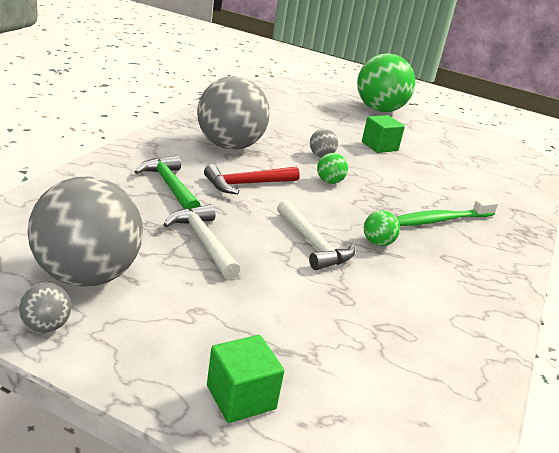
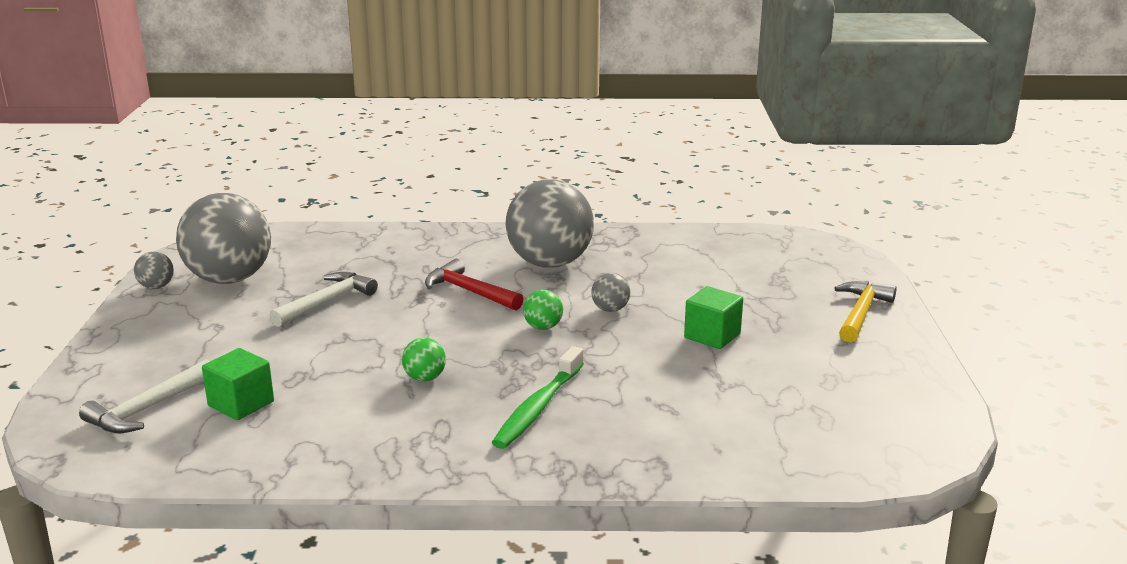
camera: 70 degrees right, 5 degrees down
green hammer [135,156,201,210] -> none
green cube [207,335,284,423] -> green cube moved to [202,348,274,420]
white hammer [277,200,355,270] -> white hammer moved to [79,359,210,433]
green ball [357,53,415,112] -> yellow hammer [834,281,897,343]
green toothbrush [396,199,498,226] -> green toothbrush turned 105 degrees counterclockwise [492,346,584,449]

